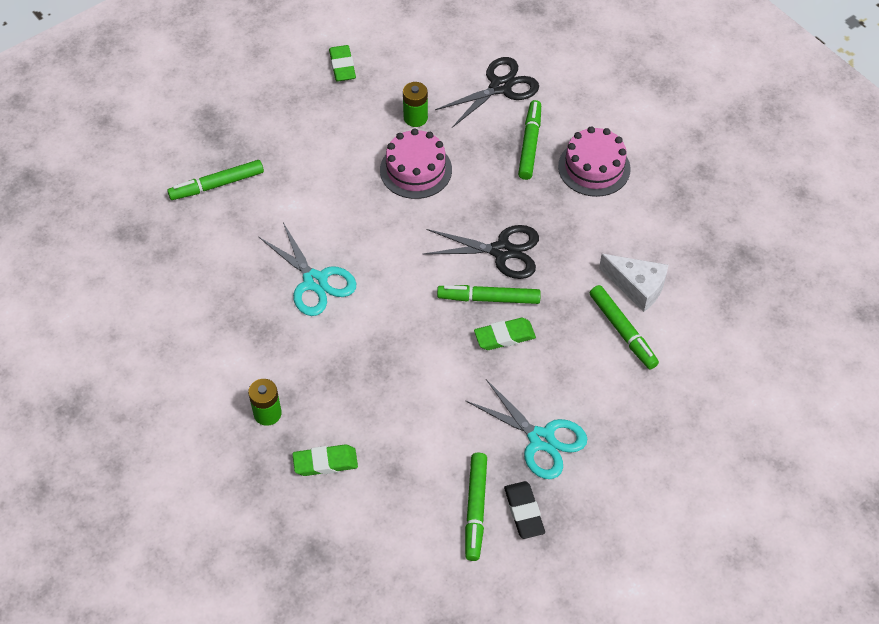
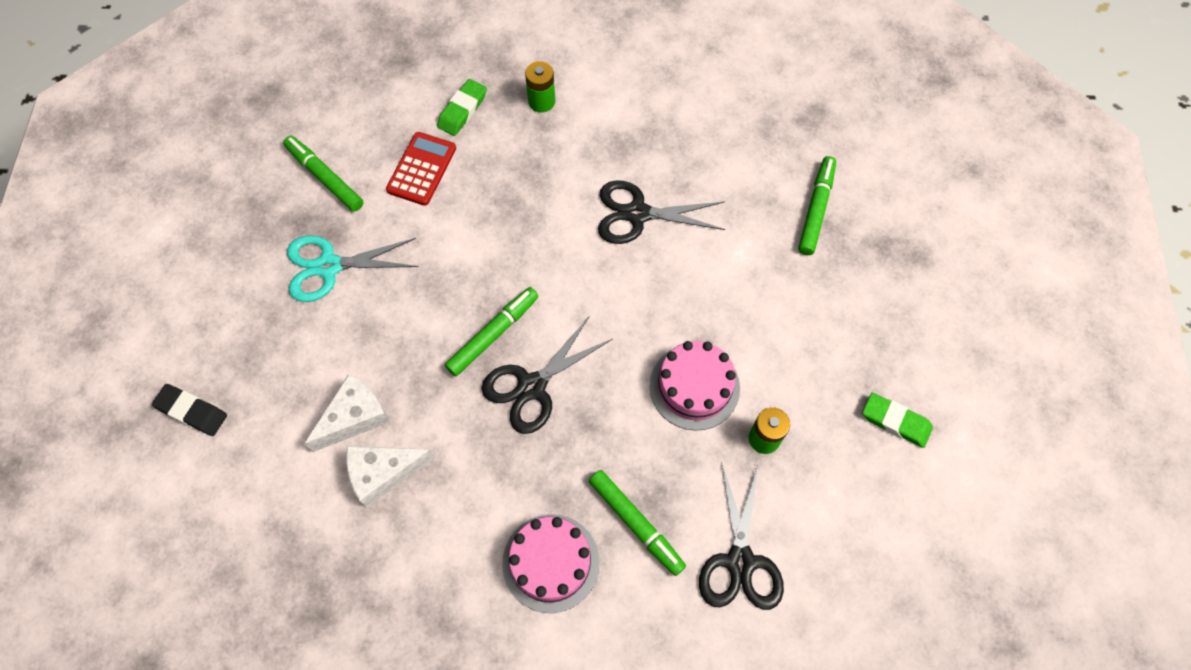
camera: 130 degrees right, 10 degrees up
turquoise scissors [259,222,356,316] -> black scissors [598,180,726,244]
green eraser [474,318,536,350] -> none
black eraser [504,481,545,539] -> black eraser moved to [152,384,227,436]
green marker [590,285,659,369] -> white cheese [304,374,390,452]
none -> red calculator [386,132,456,206]

